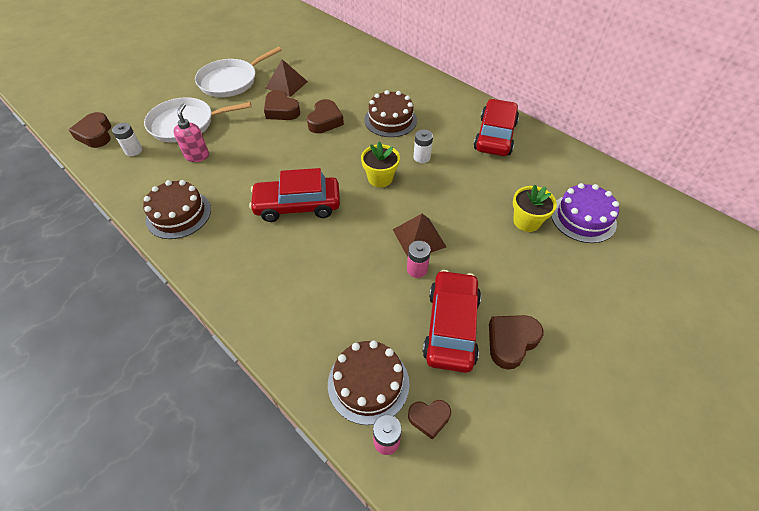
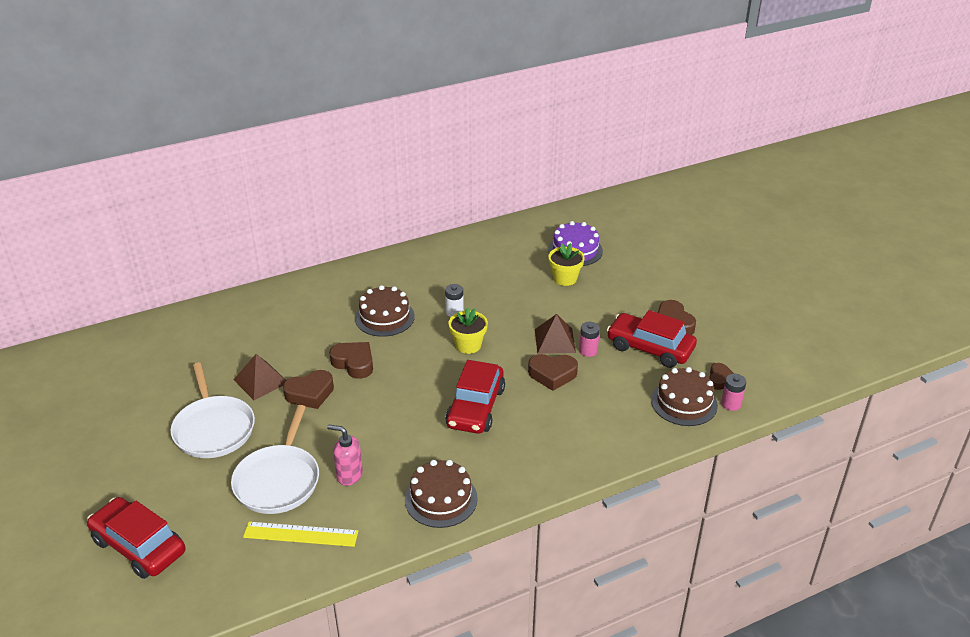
camera: 70 degrees left, 15 degrees down
brown heart [69,112,111,148] -> brown heart moved to [528,354,578,391]
white battery [112,123,142,156] -> yellow ruler [243,522,358,547]
red car [474,99,519,156] -> red car moved to [87,497,185,579]

